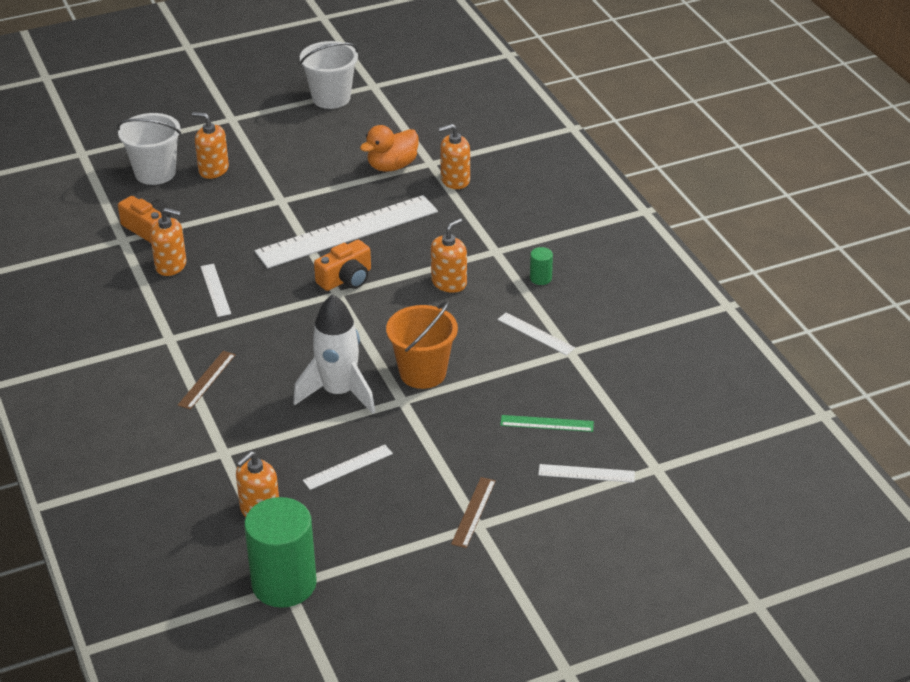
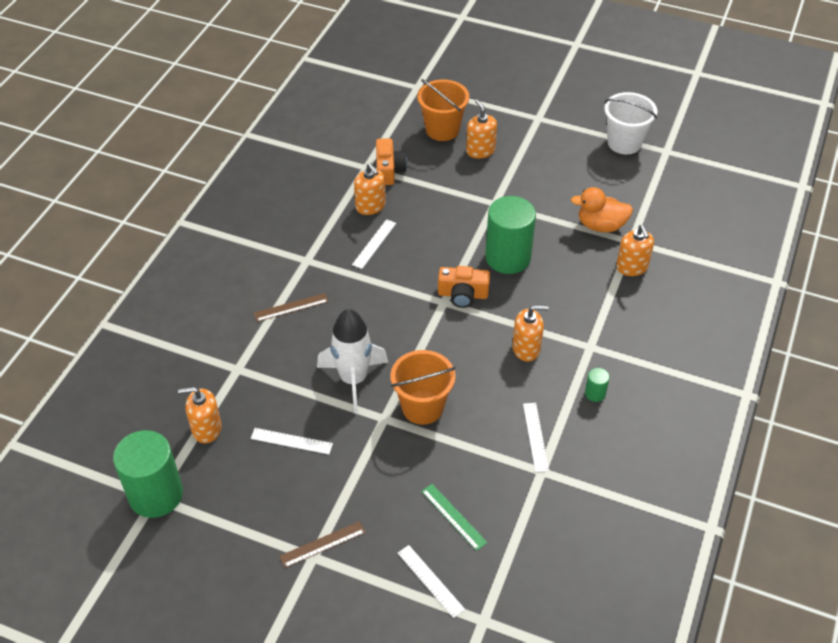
camera: 45 degrees right, 10 degrees up
white bucket [117,113,181,185] -> orange bucket [417,79,469,141]
white ruler [255,195,438,268] -> green cylinder [485,196,536,274]
orange soap dispenser [438,124,470,189] -> orange soap dispenser turned 135 degrees counterclockwise [616,225,654,276]

